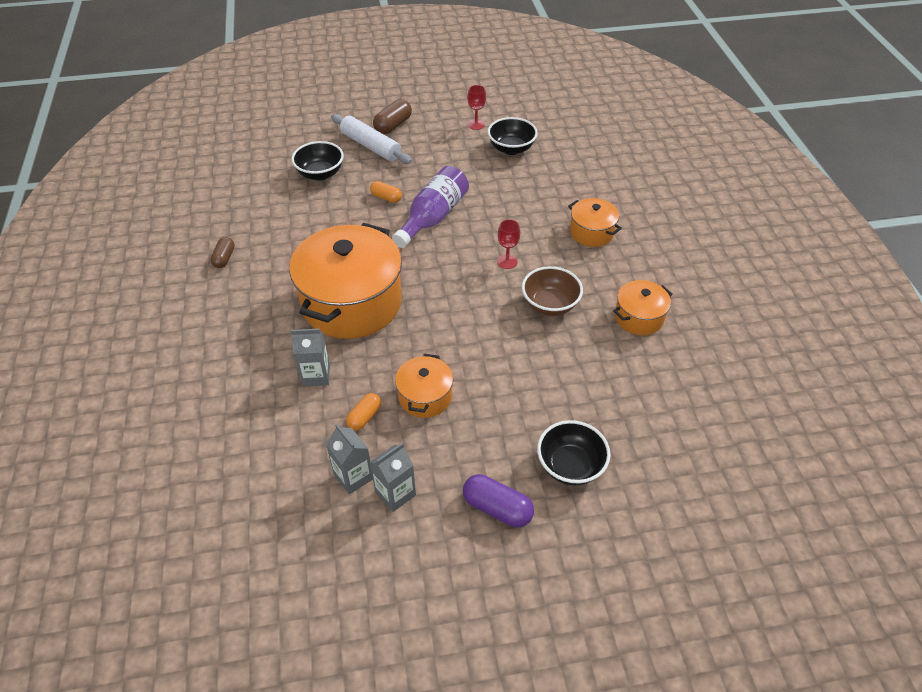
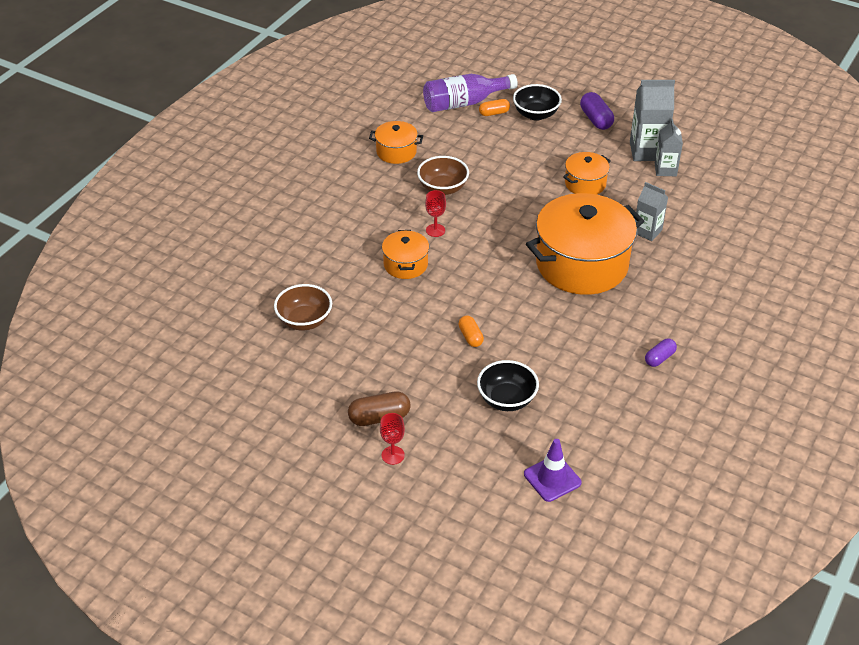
camera: 140 degrees left, 5 degrees down
brown capsule [210,237,235,268] -> purple capsule [645,338,677,367]
white rolling pin [331,114,412,164] -> none
orange capsule [346,393,381,430] -> orange capsule moved to [479,99,510,116]
grey carton [370,443,416,512] -> grey carton [630,80,675,161], size x1.57
purple bottle [392,166,469,248] -> purple bottle moved to [423,74,518,112]
red goblet [467,85,486,130] -> red goblet moved to [380,413,405,465]
black bowl [488,117,538,155] -> brown bowl [274,284,332,330]
orange pot [568,198,622,247] -> orange pot moved to [382,230,429,279]
none -> purple traffic cone [524,439,582,502]

